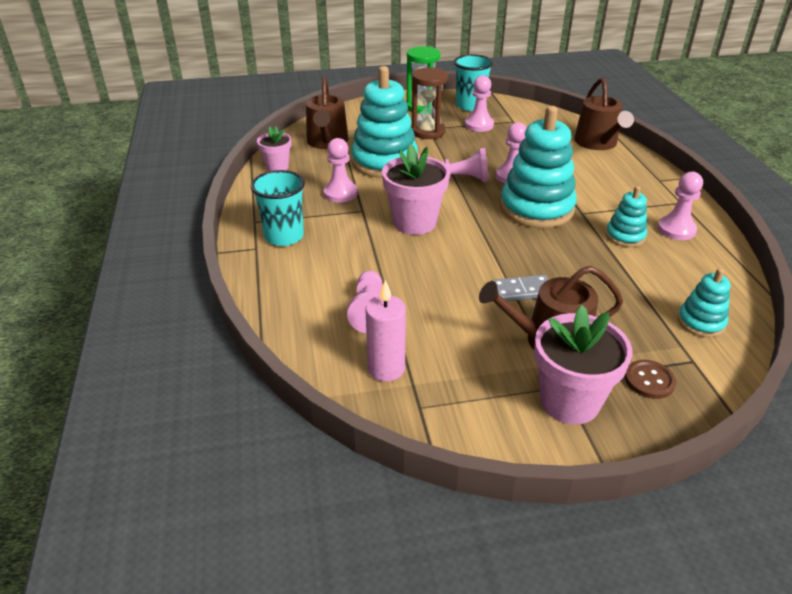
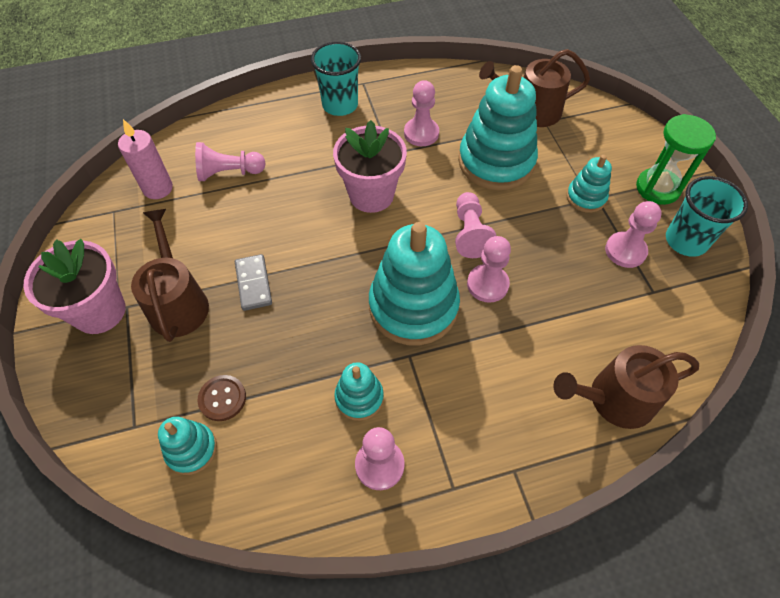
camera: 85 degrees right, 20 degrees up
pink flower pot [257,126,292,171] -> none
brown hourglass [411,67,448,139] -> turquoise stacking toy [566,155,612,213]
brown button [625,360,676,399] -> brown button moved to [197,375,246,421]

